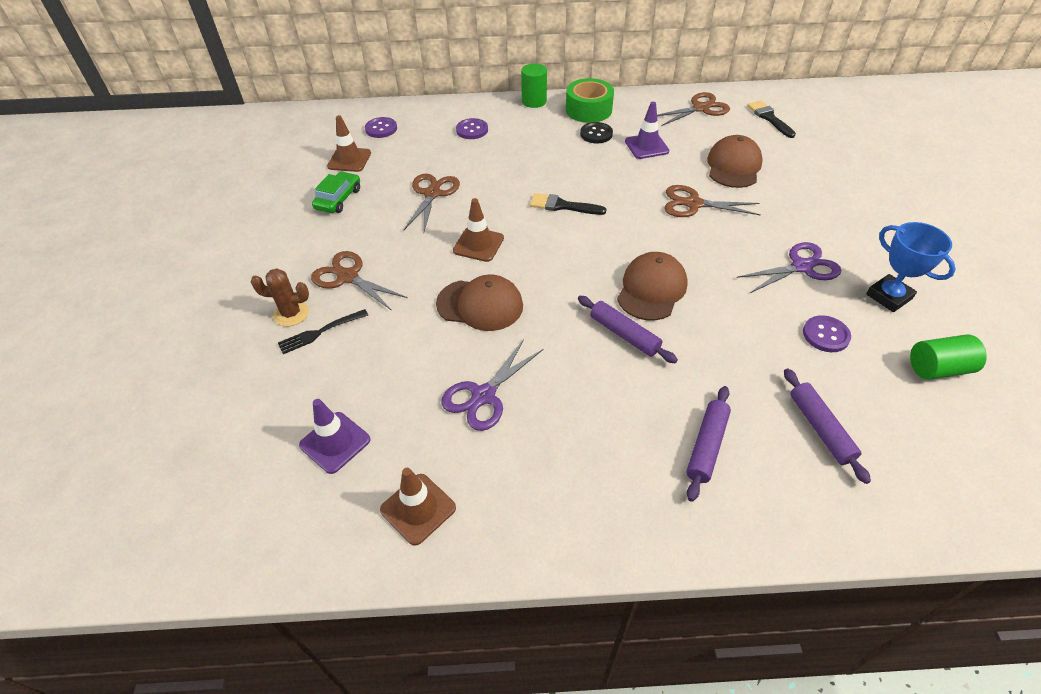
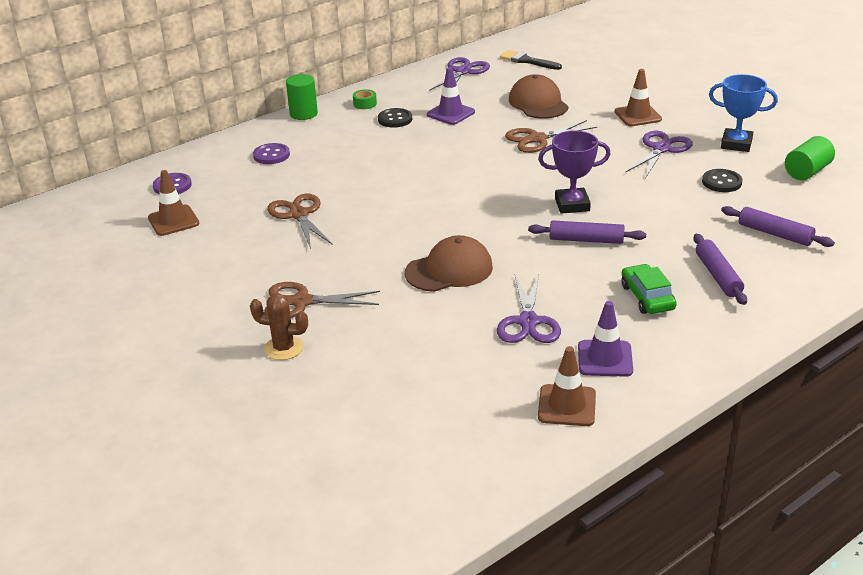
camera: 35 degrees left, 15 degrees down
brown cactus [251,269,309,327] -> brown cactus turned 45 degrees clockwise [250,294,308,360]
black fork [278,309,368,354] -> none
purple traffic cone [299,399,370,474] -> purple traffic cone moved to [578,301,633,377]
green car [312,171,360,213] -> green car moved to [621,264,677,314]
brown traffic cone [453,198,504,262] -> brown traffic cone moved to [614,69,662,126]
black brush [530,193,607,215] -> none
green tape [566,78,614,123] -> green tape [353,89,377,109], size x0.46
brown cap [617,252,688,320] -> purple trophy [538,130,611,214]
brown scissors [657,92,730,126] -> purple scissors [429,57,490,91]
purple button [803,315,851,352] -> black button [702,169,742,192]

